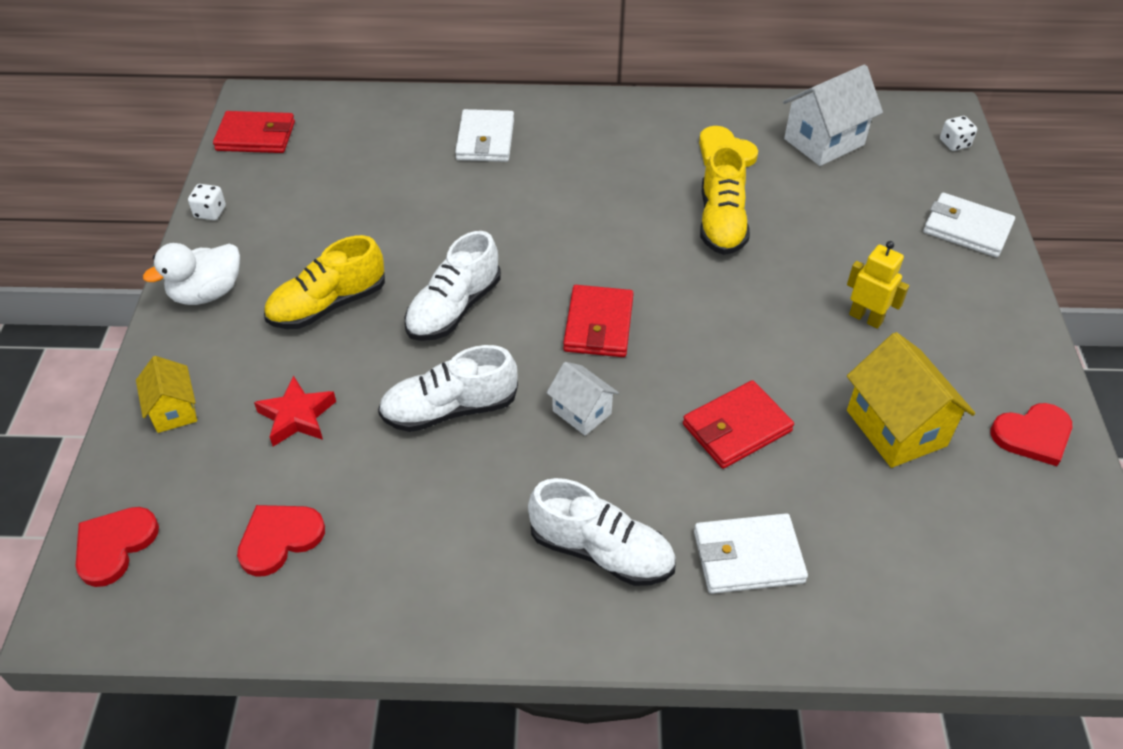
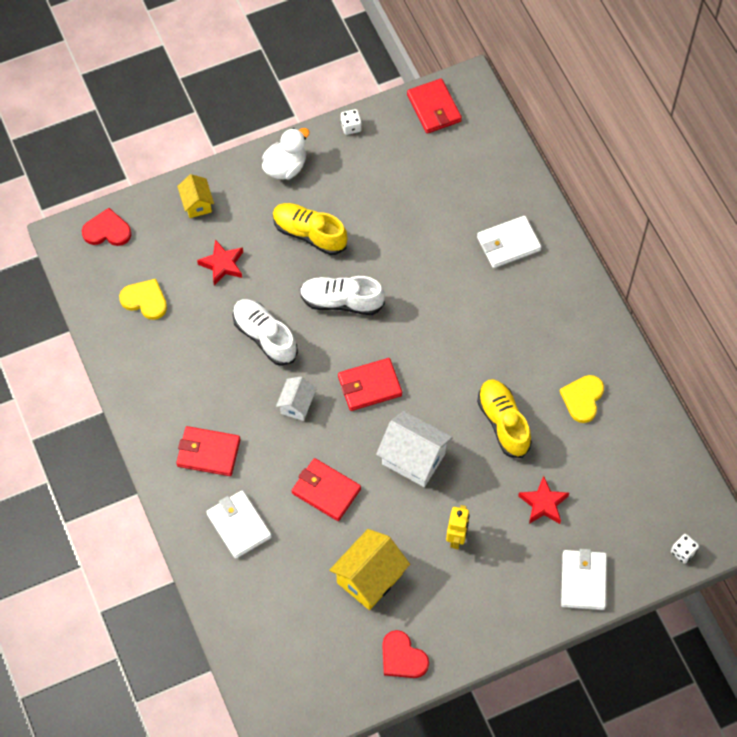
camera: 65 degrees right, 15 degrees up
yellow house [136,356,197,433] -> yellow house turned 60 degrees counterclockwise [177,174,214,218]
white duck [143,243,240,305] -> white duck turned 105 degrees clockwise [262,128,310,179]
red heart [237,505,325,577] -> yellow heart [119,279,167,320]
white shoe [528,478,676,586] -> red wallet [176,426,240,476]
yellow shoe [700,145,750,255] -> yellow shoe turned 90 degrees clockwise [477,379,532,458]
white house [783,64,883,166] -> white house moved to [376,411,453,487]
none -> red star [518,476,569,524]

